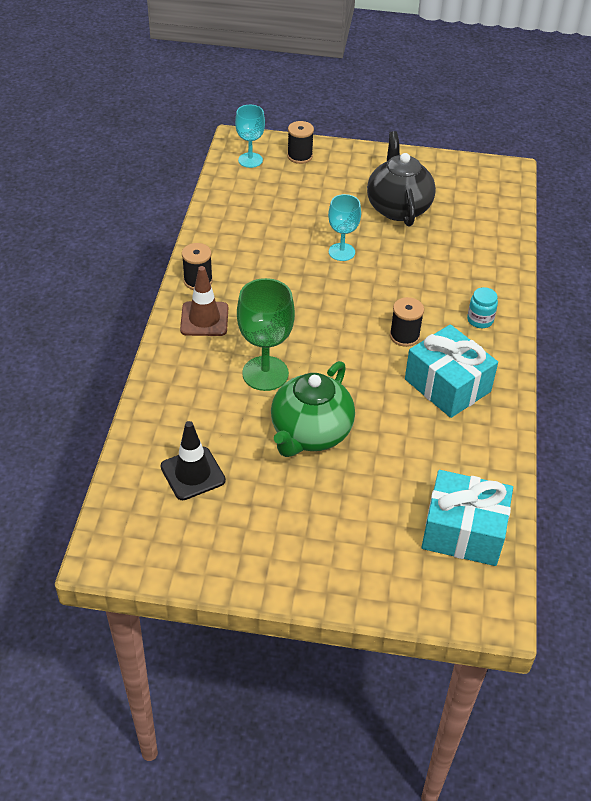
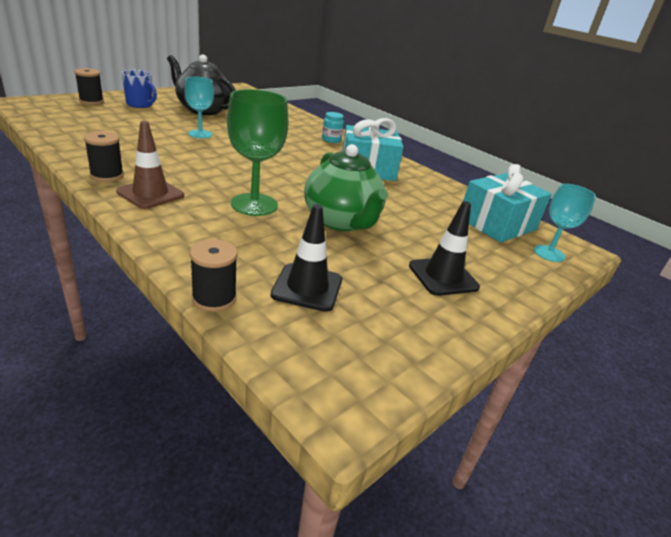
camera: 55 degrees left, 15 degrees down
turquoise goblet [235,105,265,168] -> turquoise goblet moved to [534,184,596,262]
black spool [390,297,424,347] -> black spool moved to [190,239,238,312]
none -> blue mug [122,70,157,108]
none -> black traffic cone [409,201,480,296]

